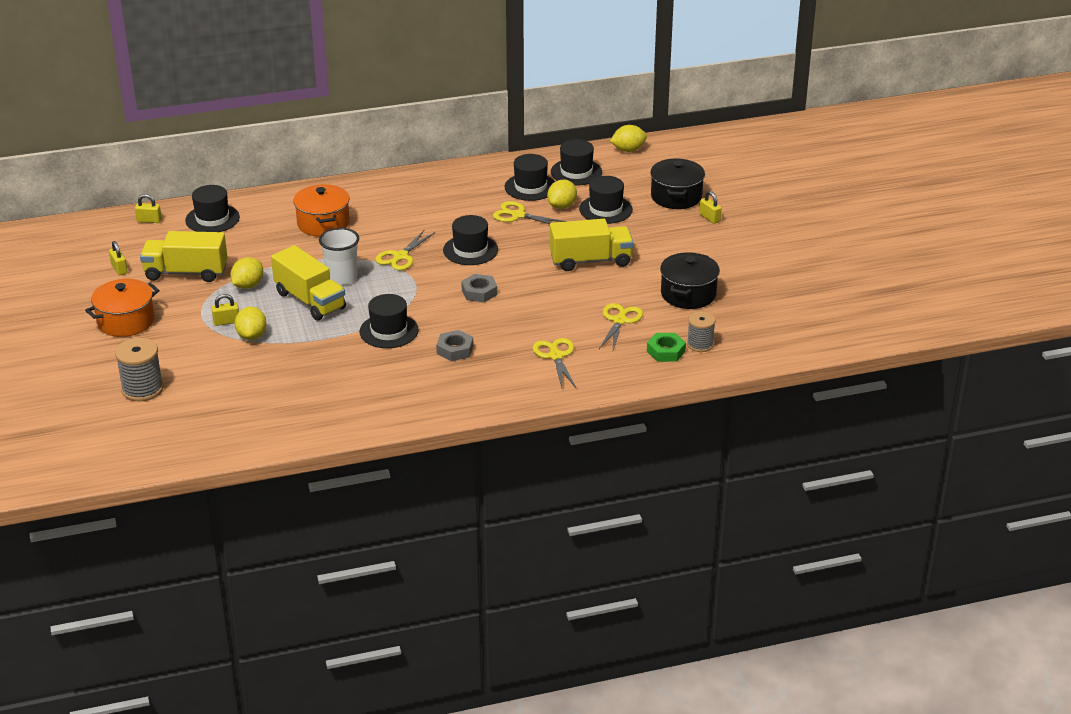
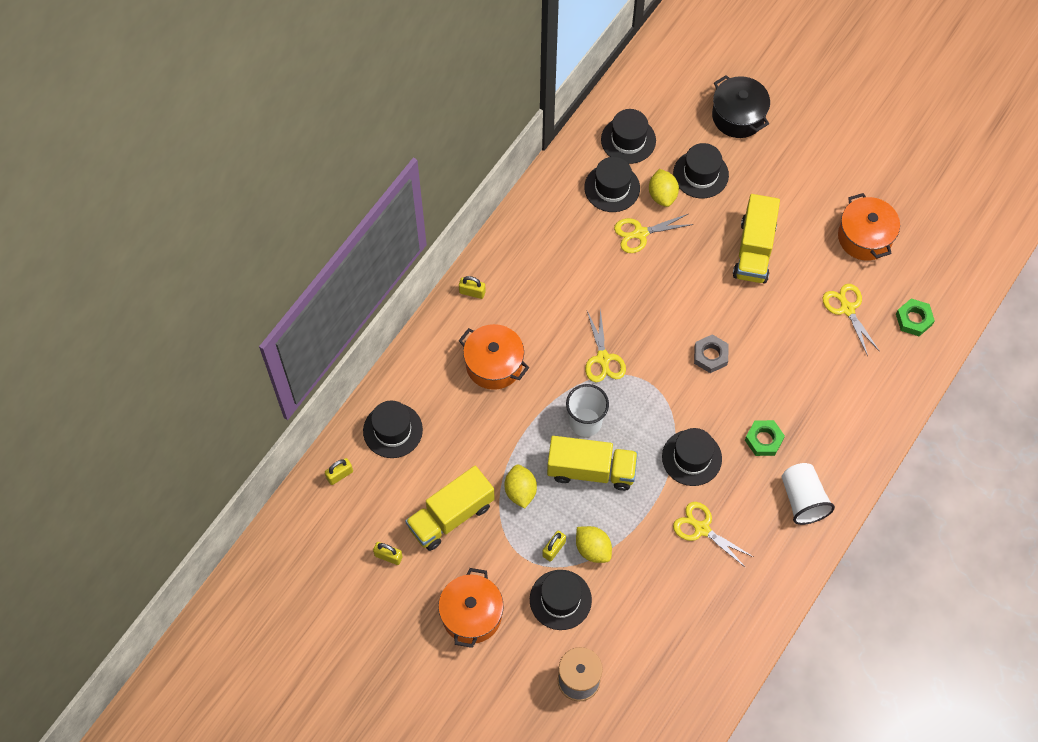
camera: 40 degrees left, 30 degrees up
grey nut [436,330,473,361] -> green nut [745,420,785,456]
black hat [443,215,498,265] -> black hat moved to [530,570,592,630]
yellow scissors [533,338,576,388] -> yellow scissors moved to [673,502,753,568]
yellow truck [550,219,634,271] -> yellow truck turned 150 degrees clockwise [733,194,780,284]
yellow lemon [610,125,647,152] -> none
black pot [660,252,720,309] -> orange pot [838,193,900,261]
grey spool [687,311,715,352] -> none
yellow padlock [699,191,721,224] -> yellow padlock moved to [459,276,486,299]
none -> white cup [782,463,835,525]

